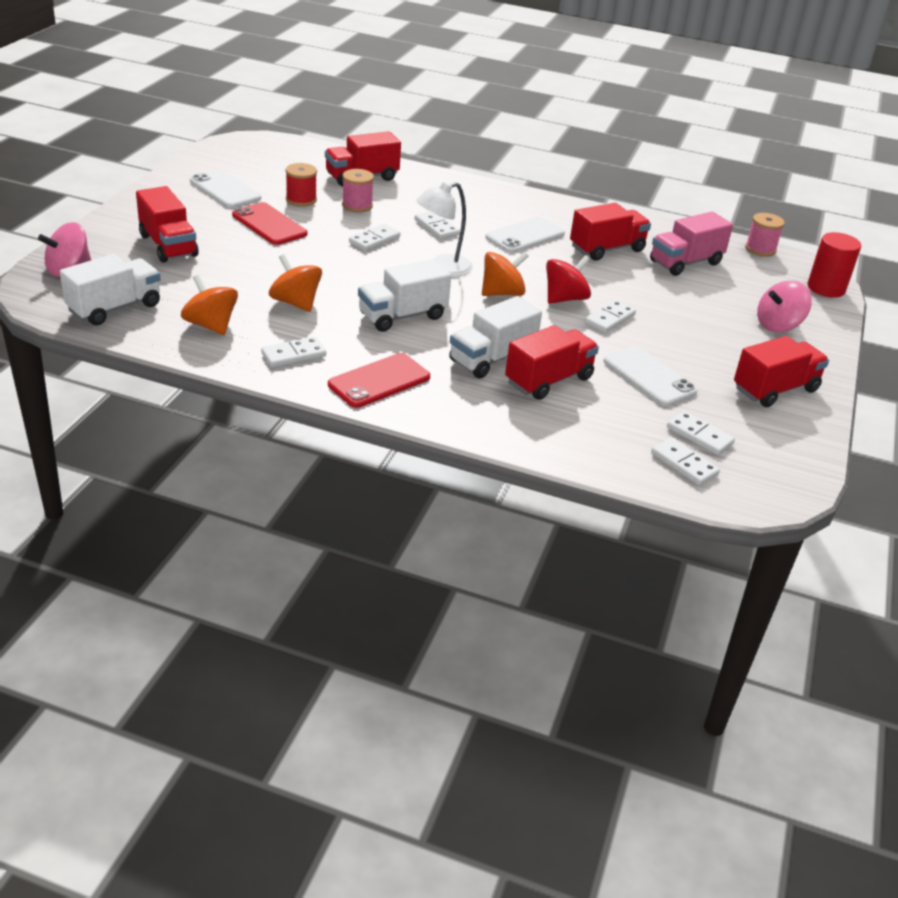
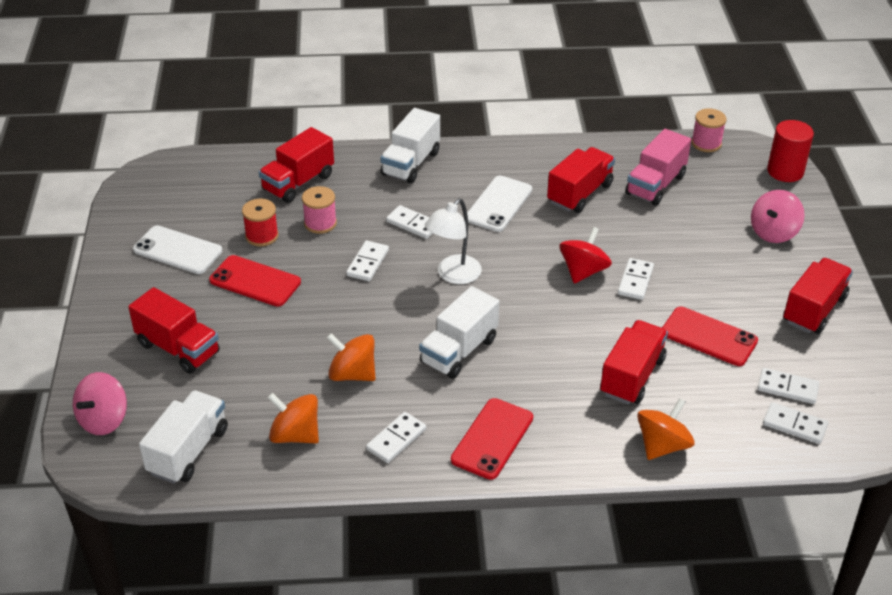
camera: 20 degrees left, 5 degrees up
white truck [449,296,542,378] -> white truck moved to [381,108,440,183]
orange spinning top [482,251,529,296] -> orange spinning top moved to [637,398,695,460]
white phone [604,346,698,406] -> red phone [662,307,758,366]

